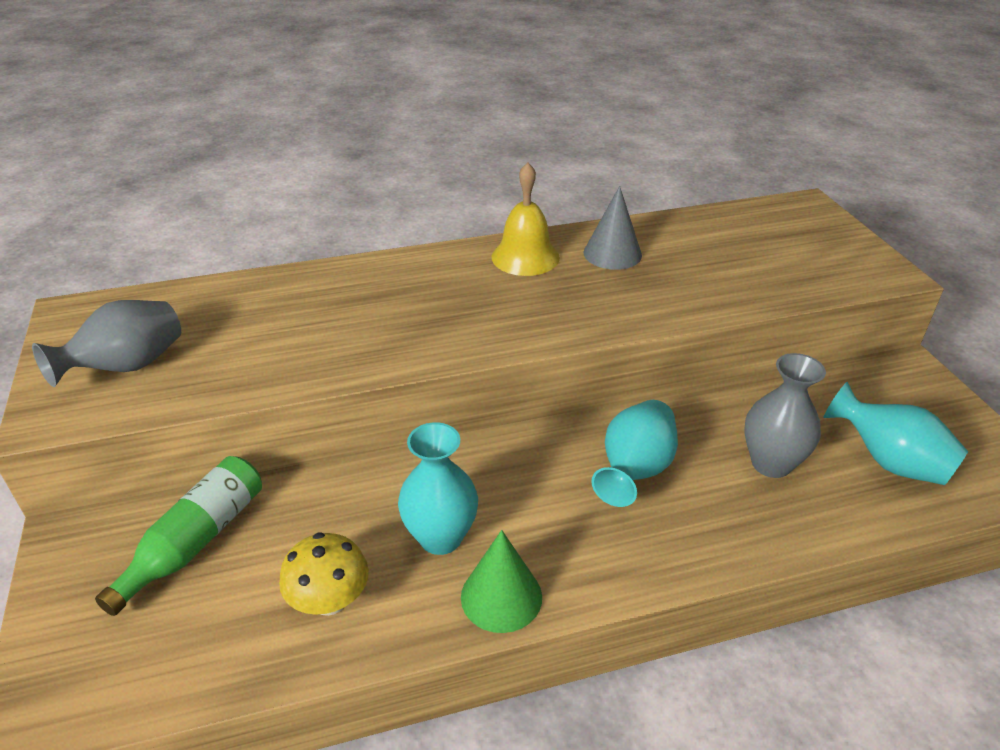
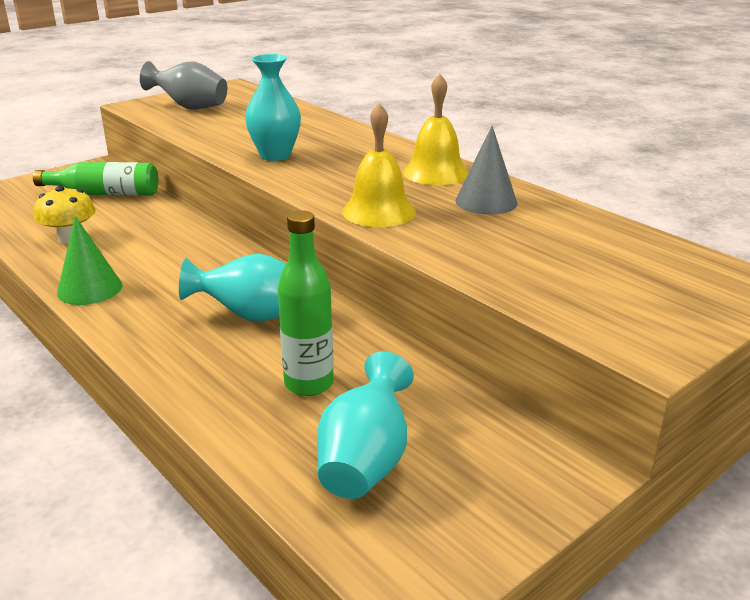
camera: 65 degrees right, 10 degrees down
turquoise vase [398,422,478,555] -> turquoise vase moved to [245,54,301,161]
grey vase [744,353,826,478] -> green bottle [278,210,334,396]
none -> yellow bell [342,103,416,227]

